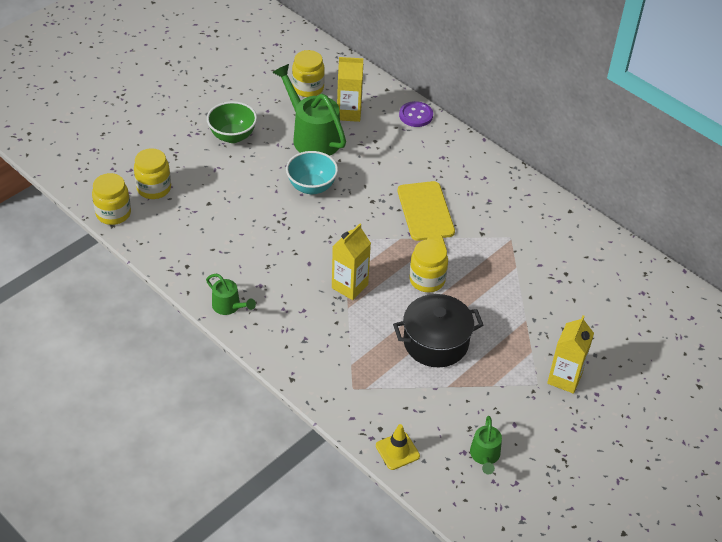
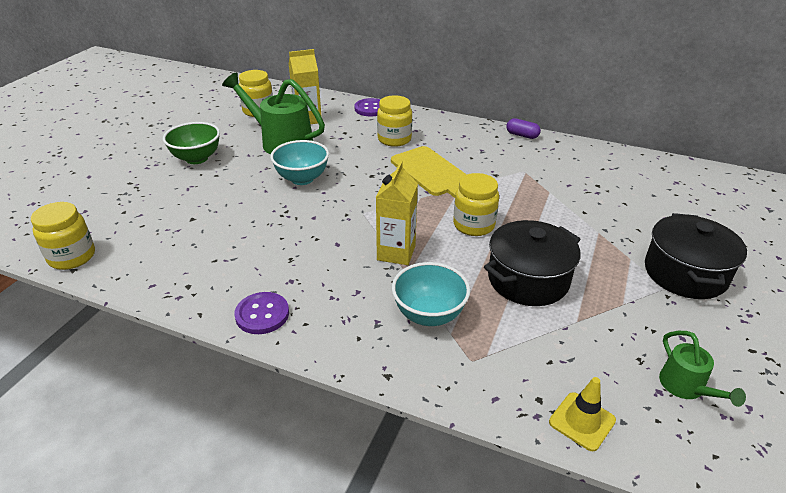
camera: 20 degrees left, 10 degrees down
yellow jar [134,148,171,199] -> yellow jar moved to [377,95,412,147]
green watering can [206,274,256,315] -> purple button [234,292,289,334]
yellow carton [547,315,594,394] -> black pot [645,213,747,299]
none -> turquoise bowl [392,262,470,326]
none -> purple capsule [506,118,541,139]

